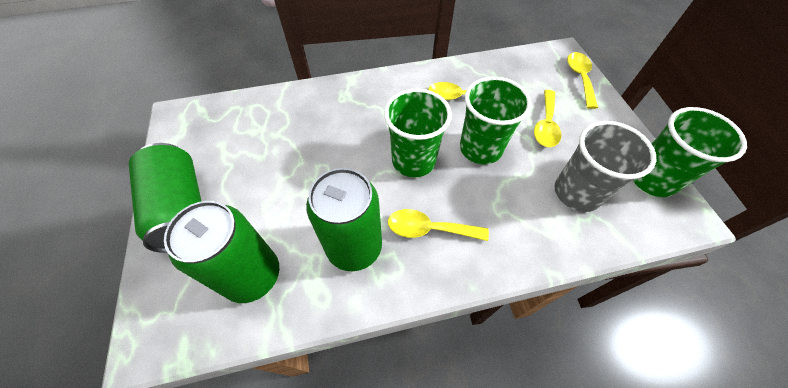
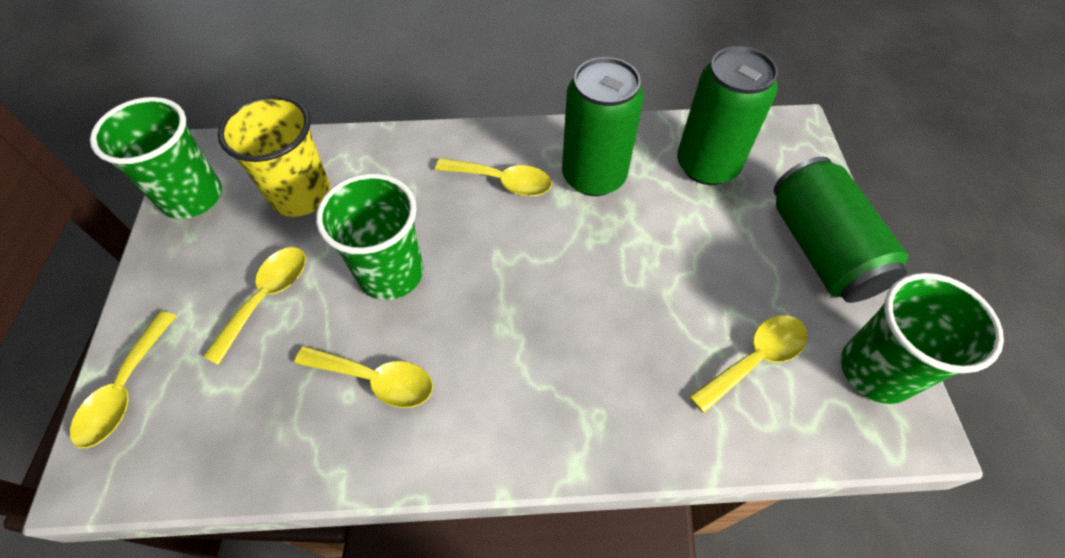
camera: 170 degrees left, 0 degrees up
green cup [384,89,452,177] -> green cup moved to [841,273,1004,404]
grey cup [555,121,656,212] -> yellow cup [218,95,331,217]
none -> yellow spoon [689,315,808,413]

